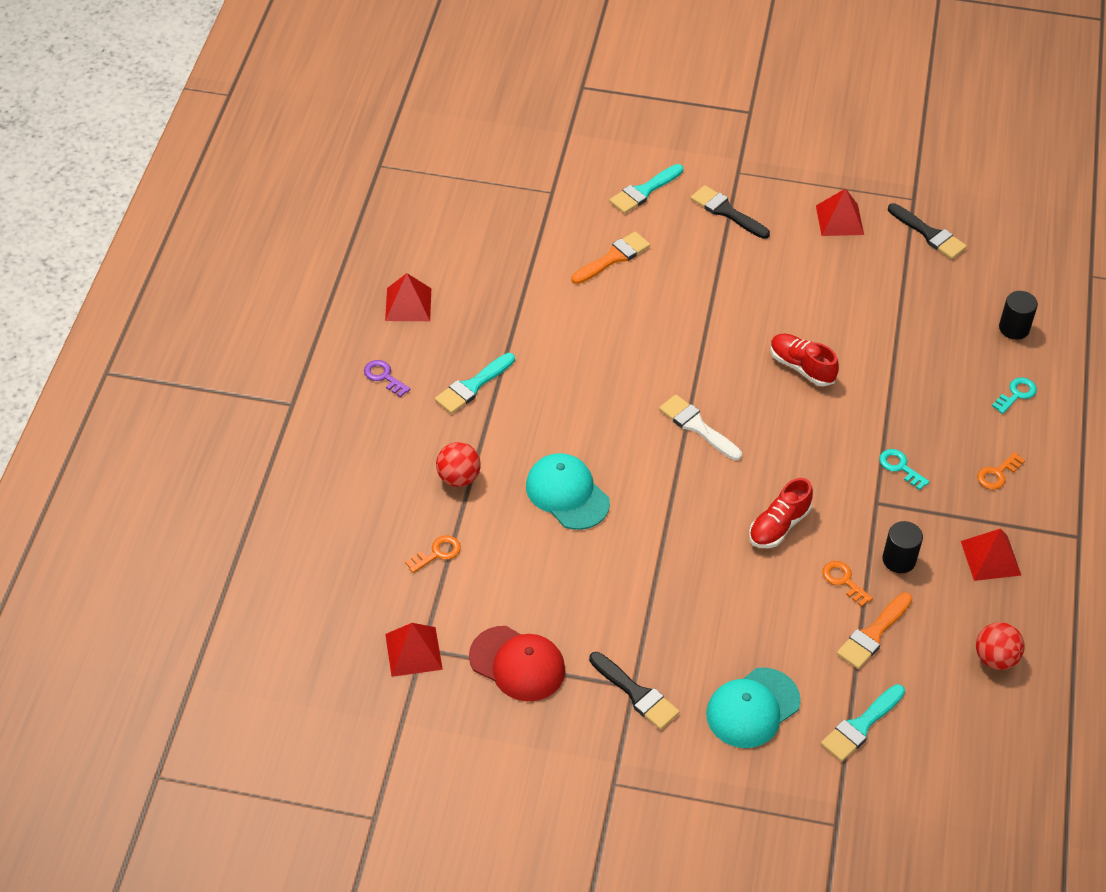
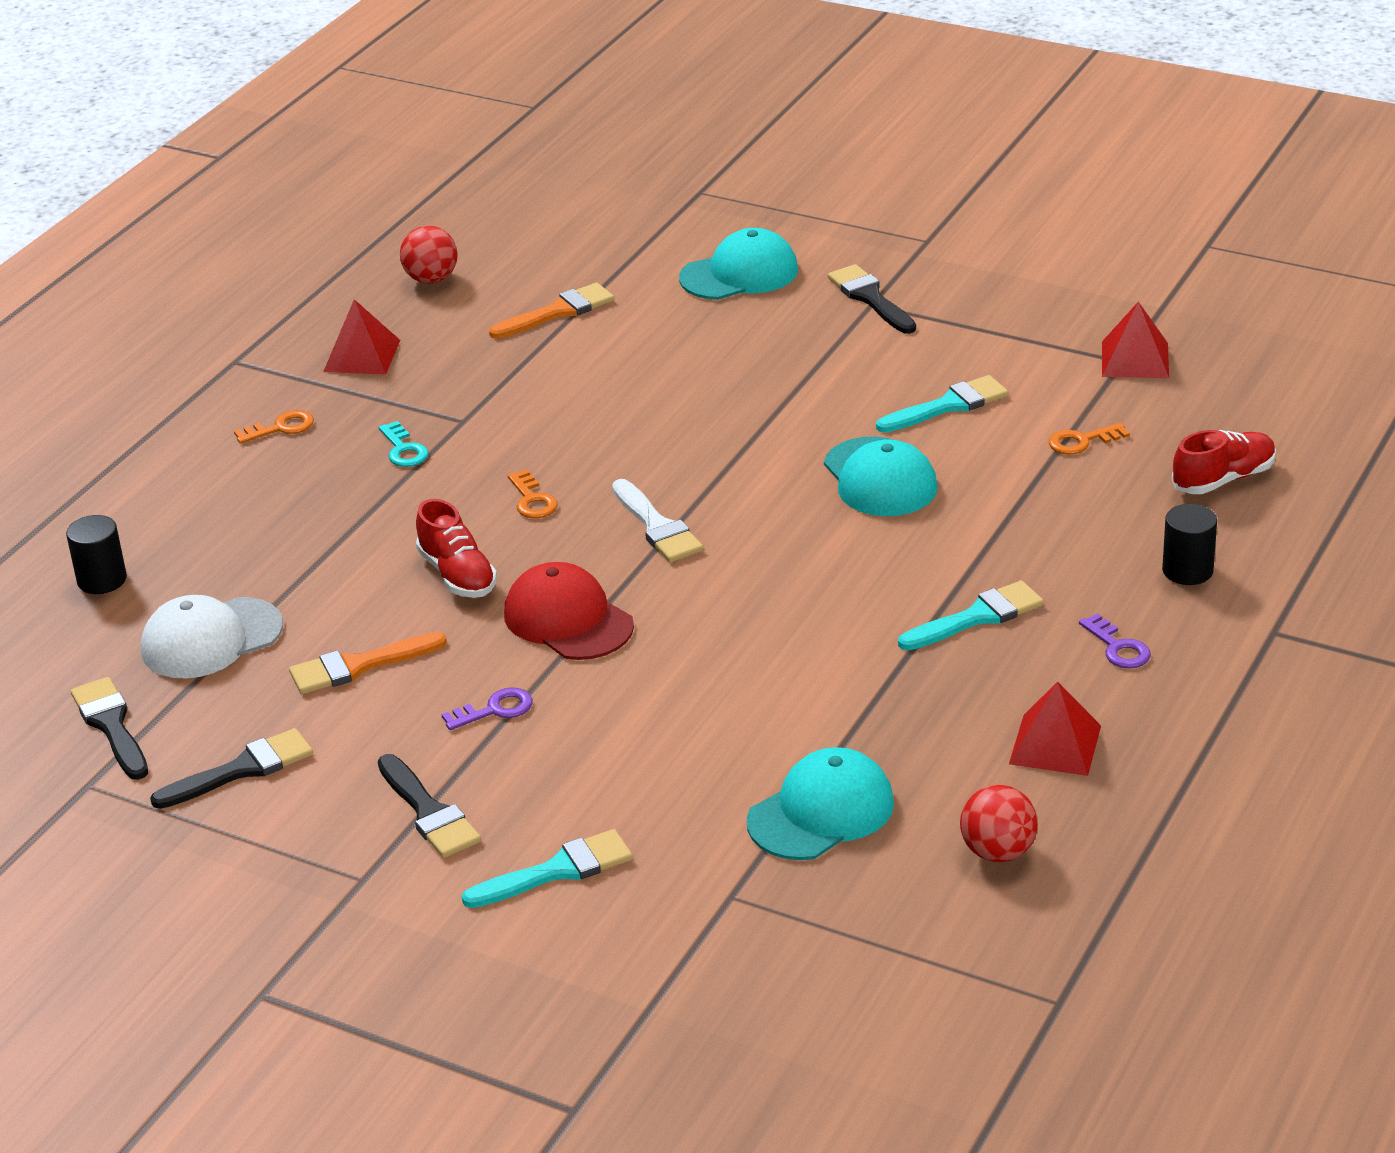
camera: 160 degrees left, 15 degrees down
red ball [436,442,481,487] -> red ball moved to [960,785,1038,862]
red cap [469,626,565,701] -> red cap moved to [504,562,634,660]
orange brush [572,231,650,284] -> orange brush moved to [289,632,447,694]
red shoe [749,478,813,548] -> red shoe moved to [1172,430,1276,494]
red pyramid [816,188,864,236] -> black brush [150,728,313,809]
turquoise brush [821,684,905,762] -> turquoise brush moved to [876,375,1008,433]
orange key [822,561,873,607] -> orange key moved to [508,470,558,518]
black cylinder [882,521,923,573] -> black cylinder moved to [1162,504,1217,585]
turquoise key [992,377,1037,414] -> none
none -> white cap [141,595,283,678]
none -> purple key [441,687,533,730]
none -> turquoise cap [747,747,894,860]

